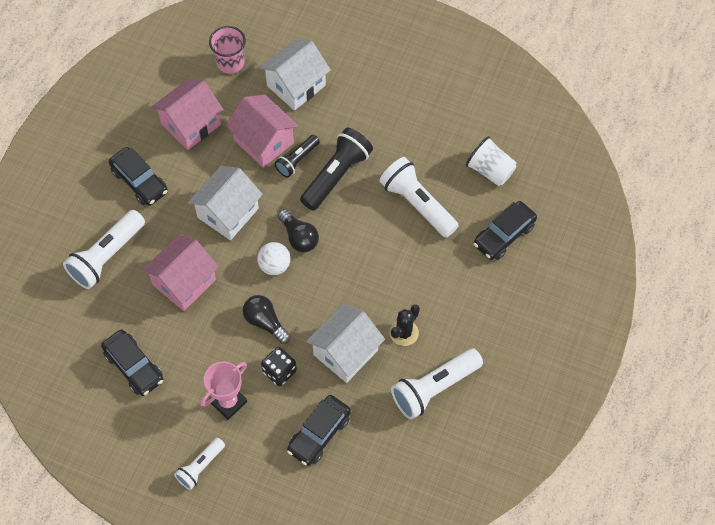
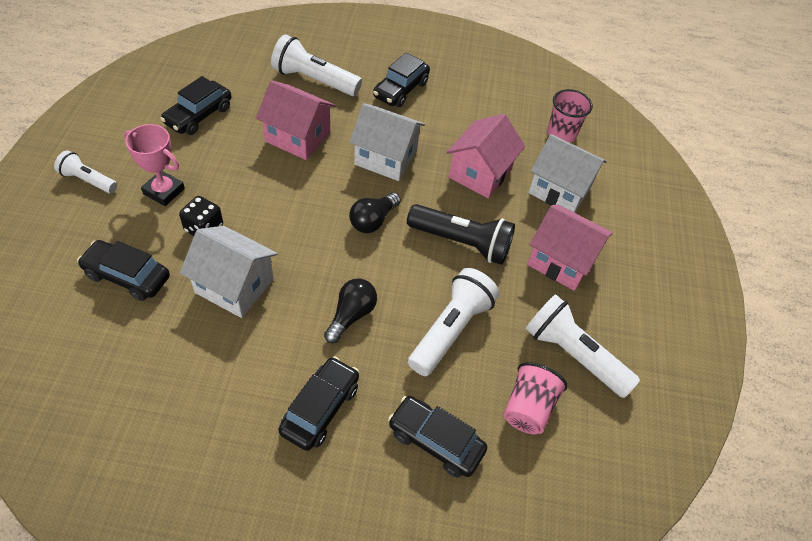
camera: 70 degrees right, 10 degrees down
pink house [152,78,224,150] -> pink house moved to [527,205,613,291]
black light bulb [243,295,290,344] -> black light bulb moved to [324,278,377,343]
white ball [257,242,290,275] -> none
black flashlight [275,135,320,178] -> none
black cactus [390,304,420,346] -> none
white flashlight [391,348,483,419] -> white flashlight moved to [526,294,640,398]
white cup [466,136,517,186] -> pink cup [504,362,568,434]
none -> black car [278,356,359,451]

